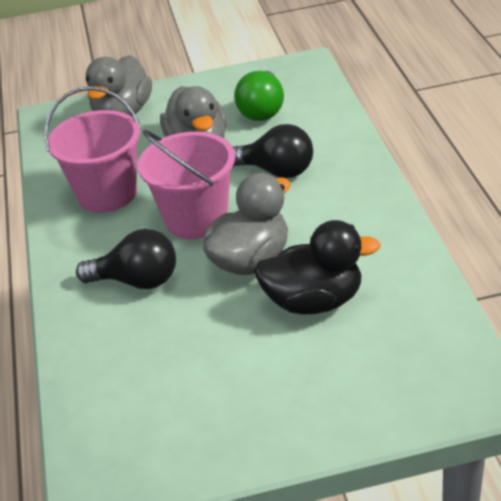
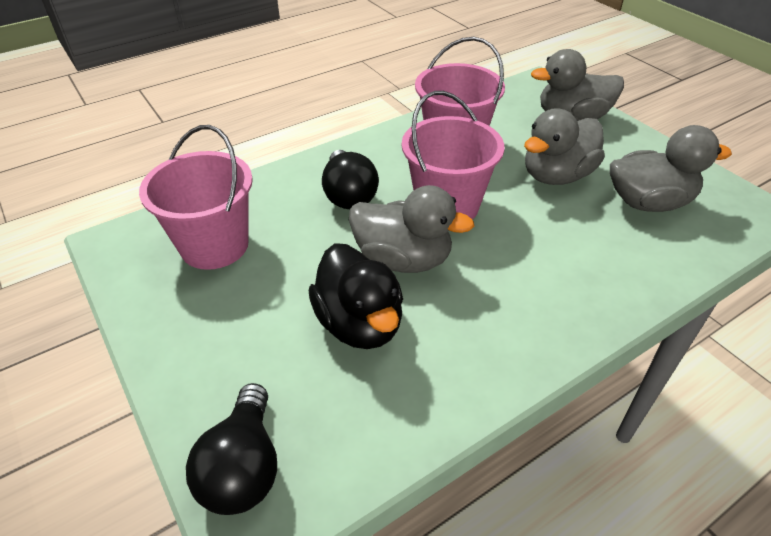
camera: 65 degrees right, 5 degrees up
black light bulb [232,124,313,178] -> black light bulb moved to [186,383,277,515]
green light bulb [234,71,284,121] -> grey duck [610,125,732,212]
none -> pink bucket [139,125,253,270]

